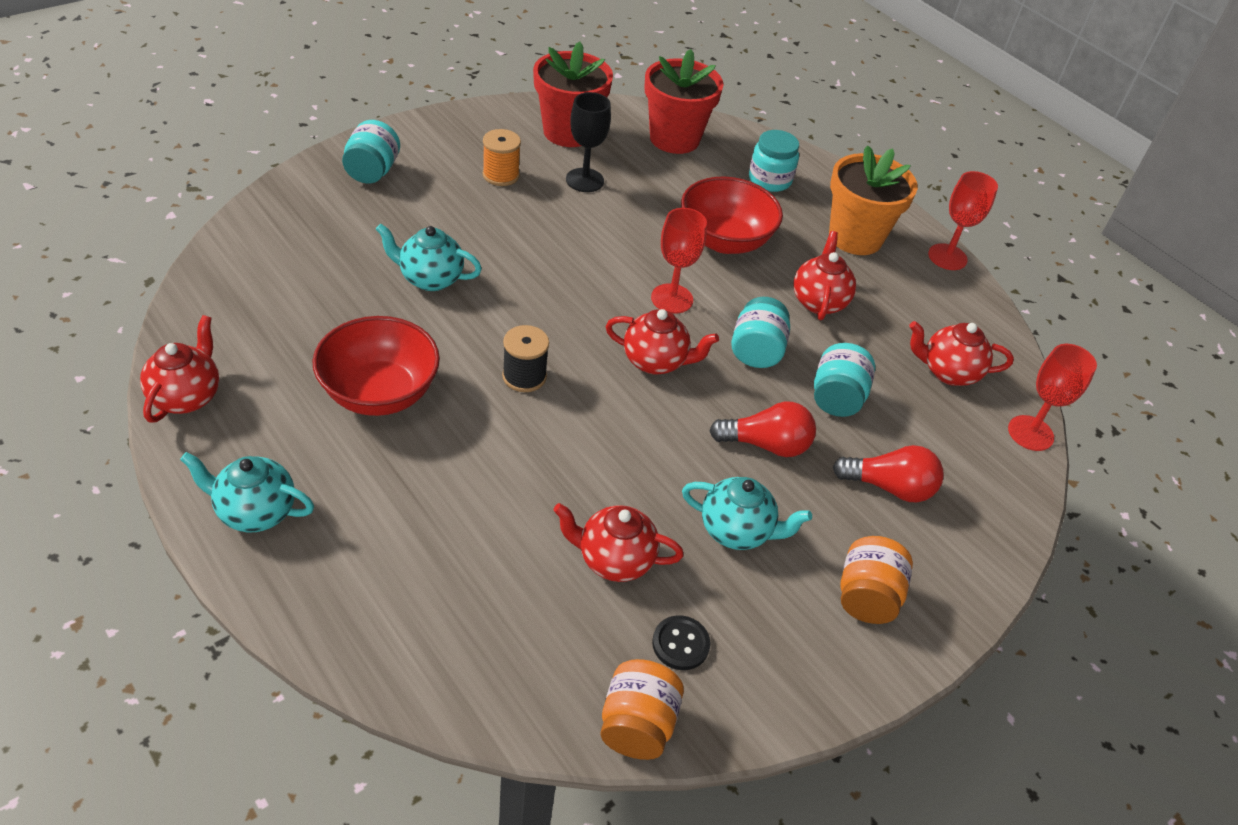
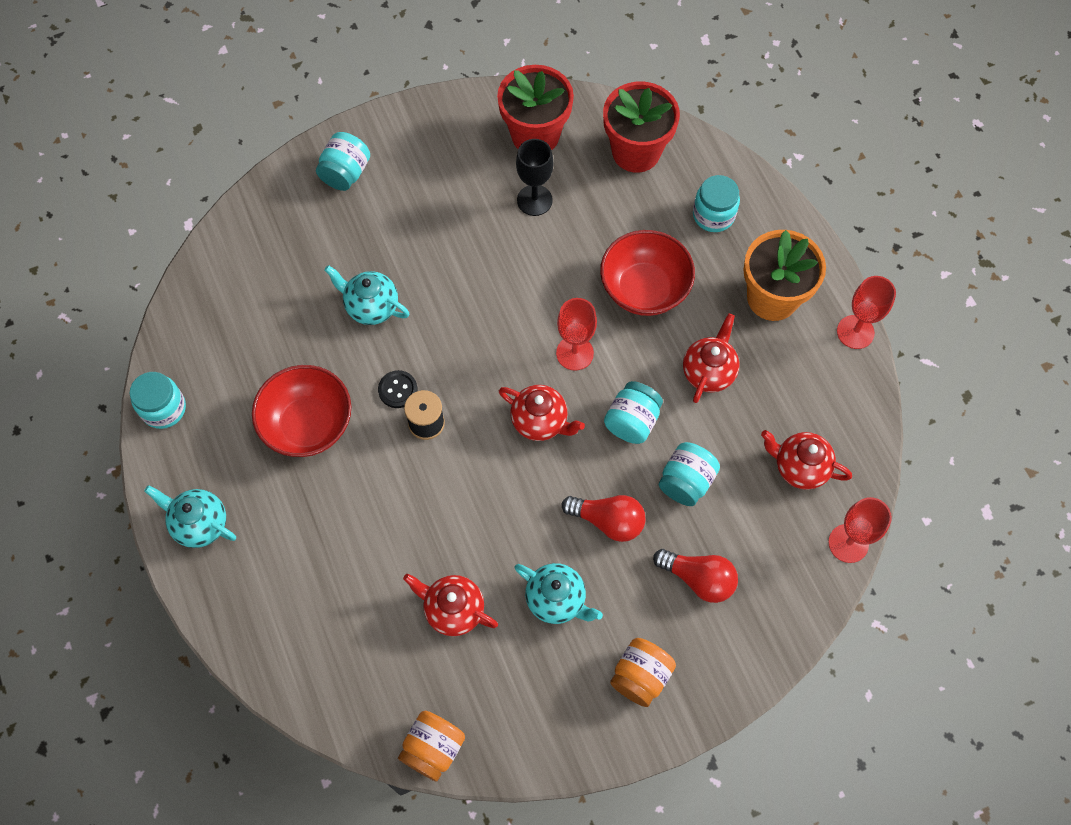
camera: 20 degrees right, 20 degrees up
red teapot [140,315,219,423] -> turquoise jar [129,372,186,429]
orange spool [483,129,521,186] -> none
black button [652,615,710,670] -> black button moved to [378,370,418,408]

